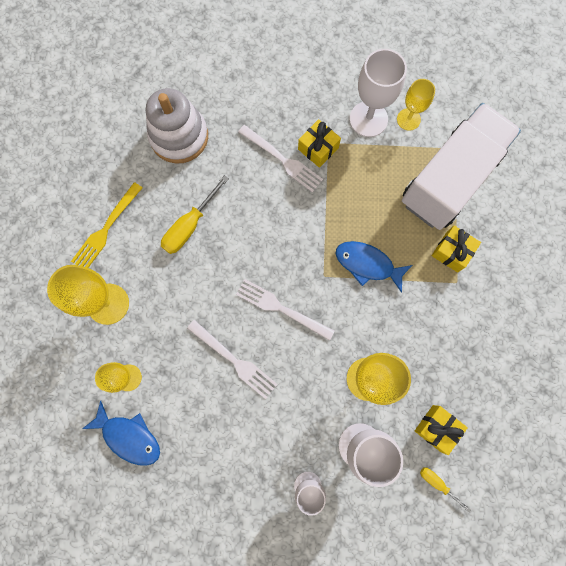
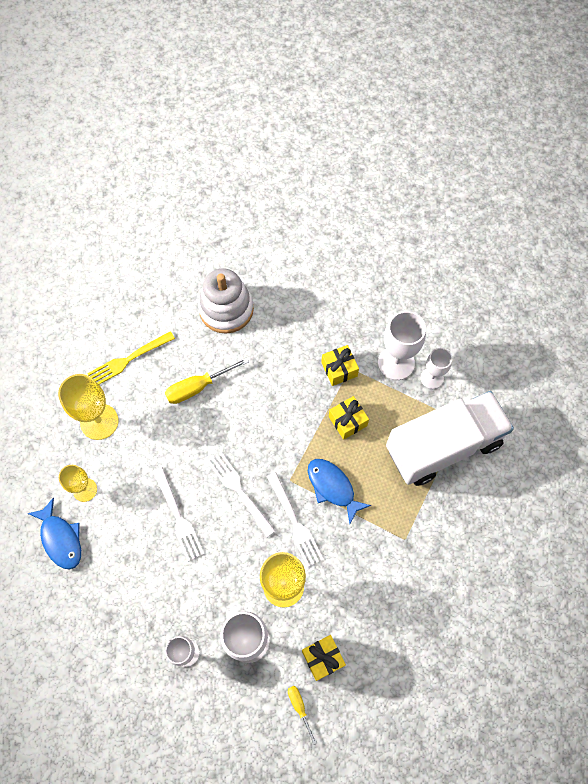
camera: 25 degrees right, 10 degrees down
white fork [238,125,323,193] -> white fork moved to [267,472,323,567]
yellow goblet [397,79,435,131] -> white goblet [421,348,452,389]
yellow gift [432,226,481,272] -> yellow gift moved to [329,396,369,440]

